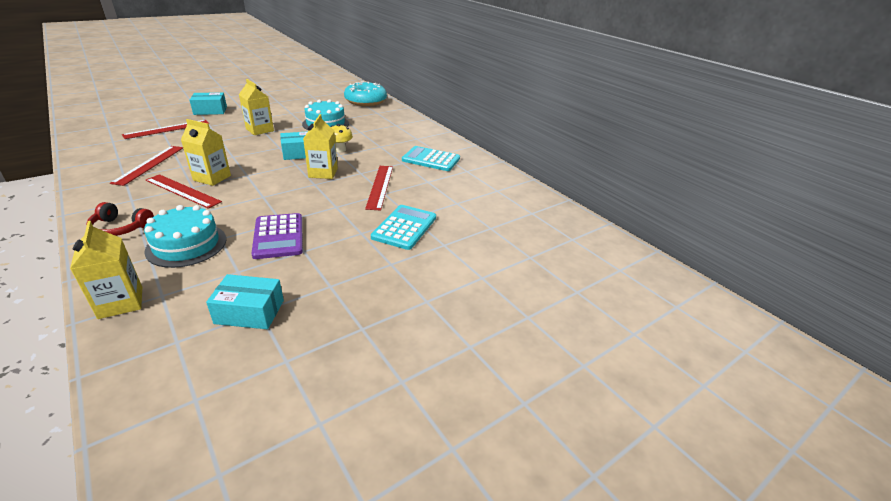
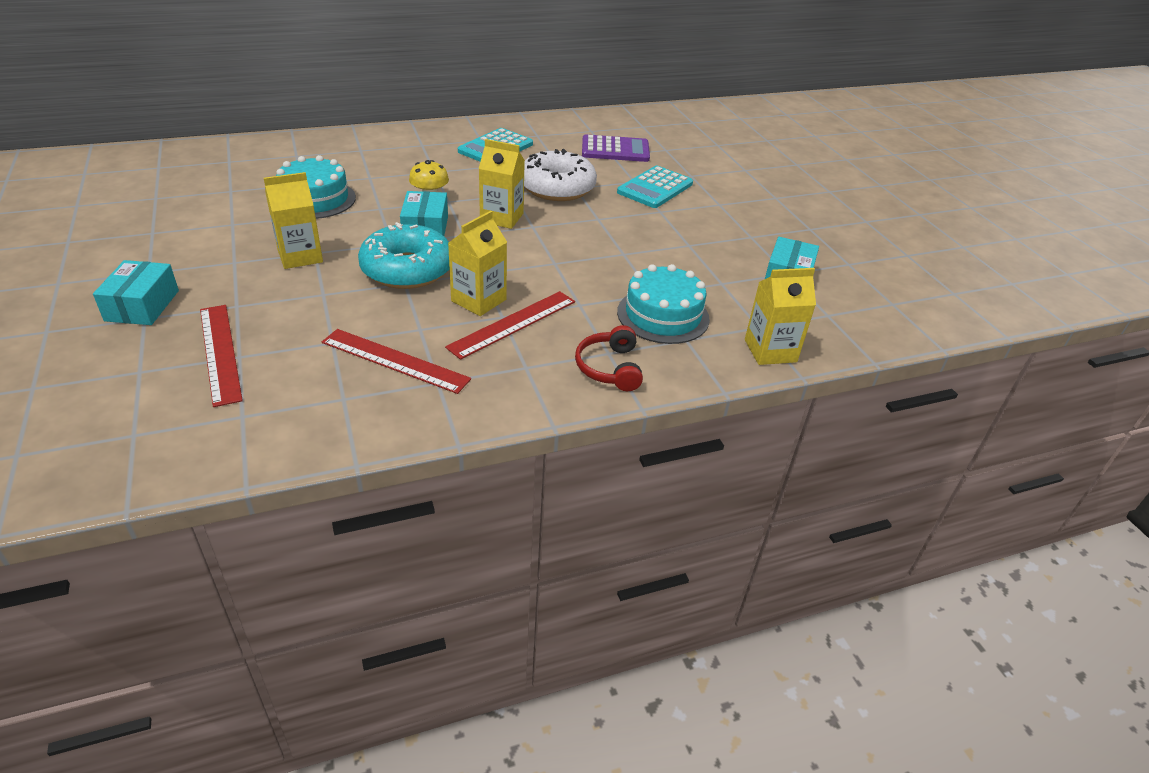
camera: 75 degrees left, 5 degrees up
red headphones [86,202,154,236] -> red headphones turned 150 degrees clockwise [575,325,643,391]
purple calculator [251,213,303,259] -> purple calculator moved to [582,134,650,162]
turquoise donut [344,81,387,106] -> turquoise donut moved to [358,222,450,289]
red ruler [365,166,393,211] -> white donut [524,149,597,201]
turquoise calculator [371,205,436,250] -> turquoise calculator turned 90 degrees counterclockwise [617,166,693,208]

